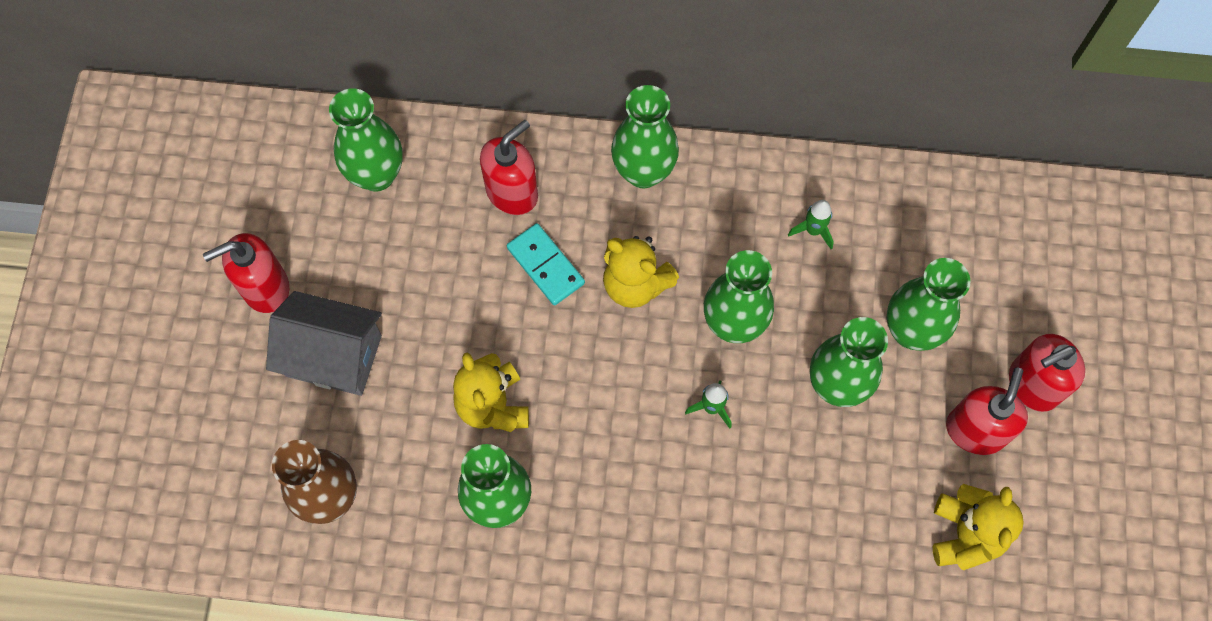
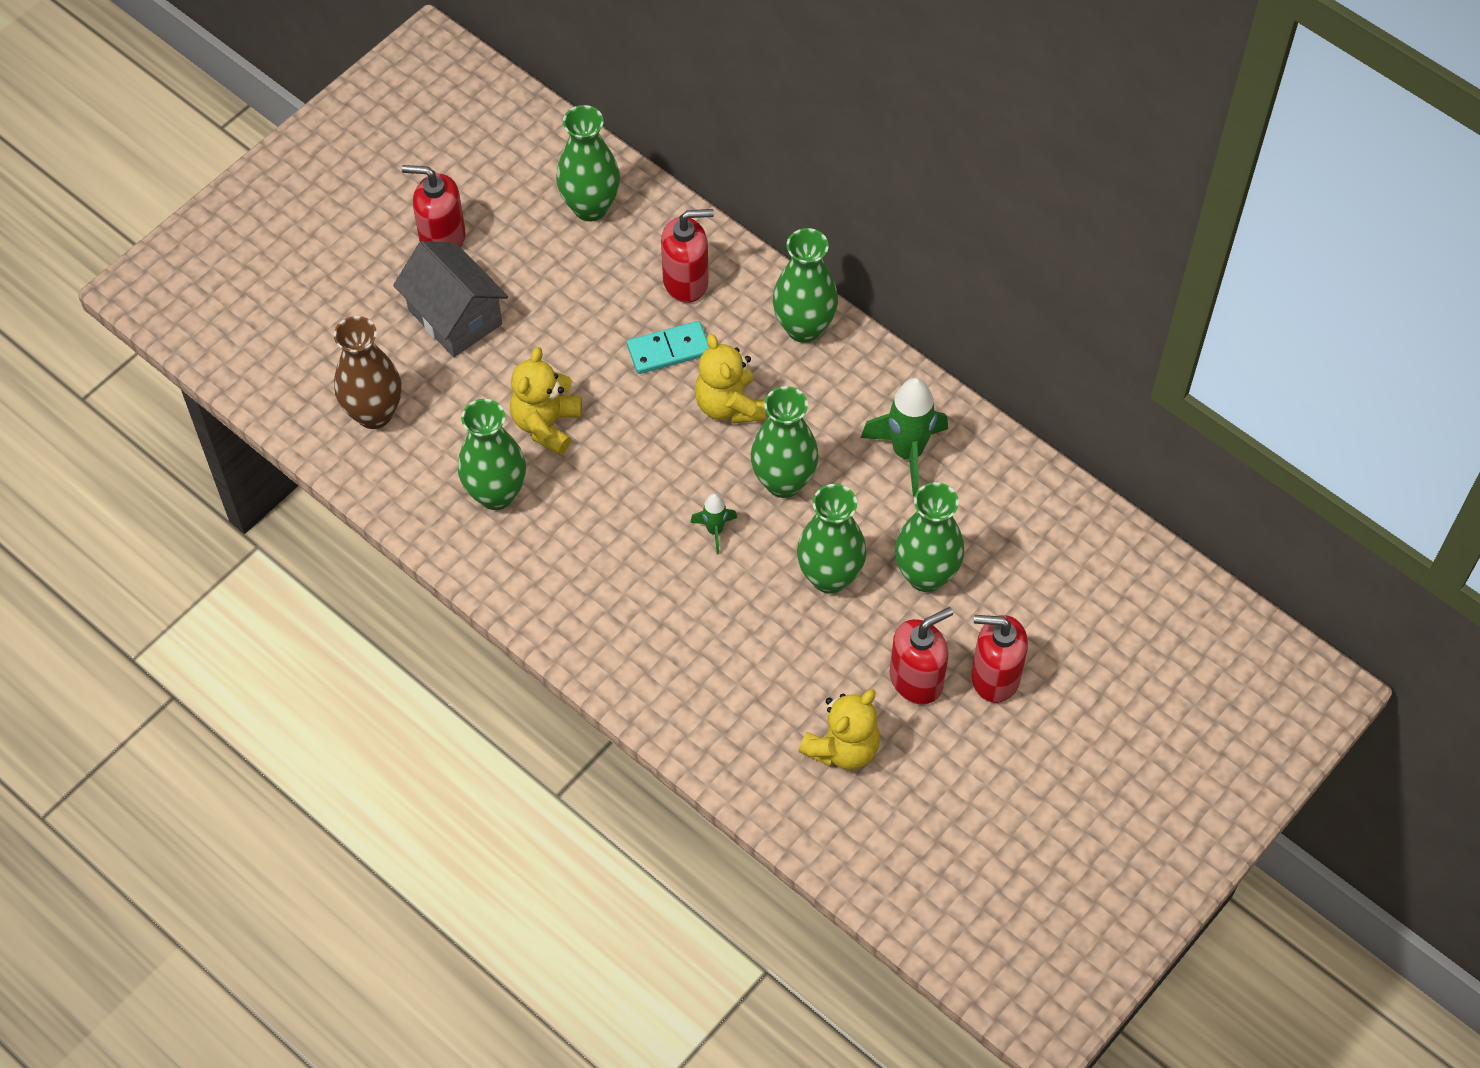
camera: 35 degrees right, 10 degrees down
turquoise domino [507,223,585,305] -> turquoise domino turned 75 degrees clockwise [627,321,709,374]
green rocket [788,200,834,249] -> green rocket [861,378,948,497], size x1.91

